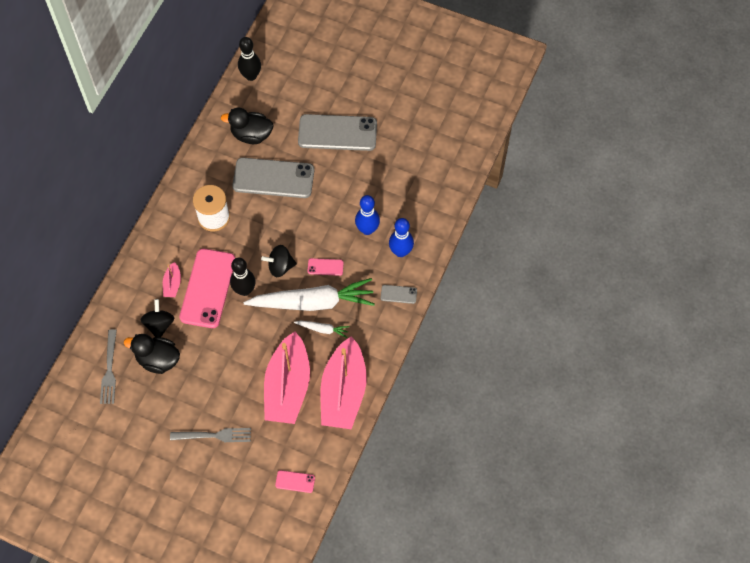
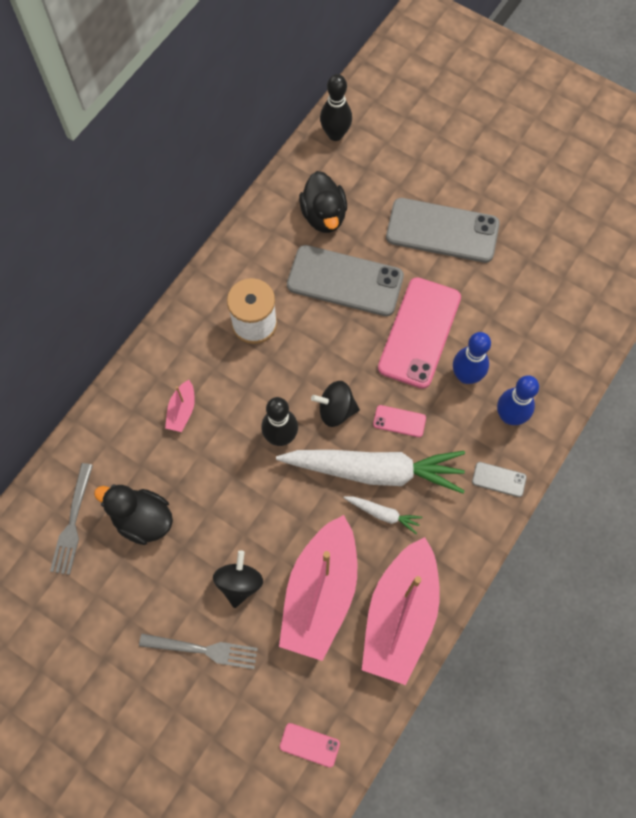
camera: 10 degrees right, 5 degrees up
black spinning top [140,299,174,337] -> black spinning top moved to [213,550,263,608]
pink phone [179,249,235,328] -> pink phone moved to [378,277,461,389]
black duck [221,108,274,144] -> black duck turned 120 degrees counterclockwise [299,171,347,233]

